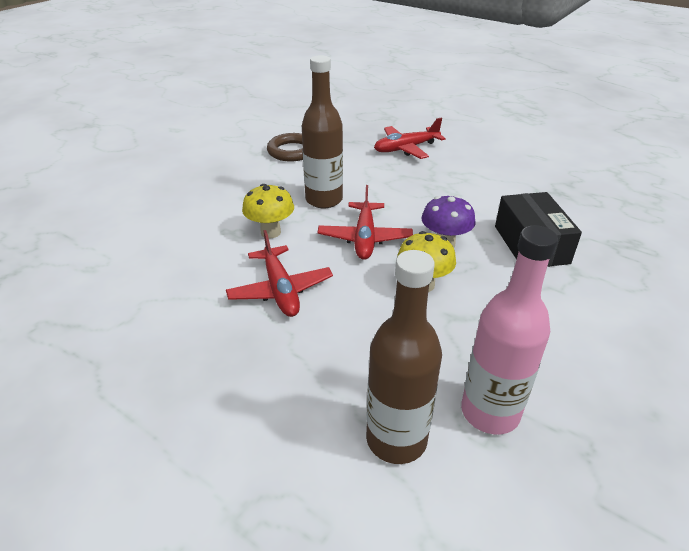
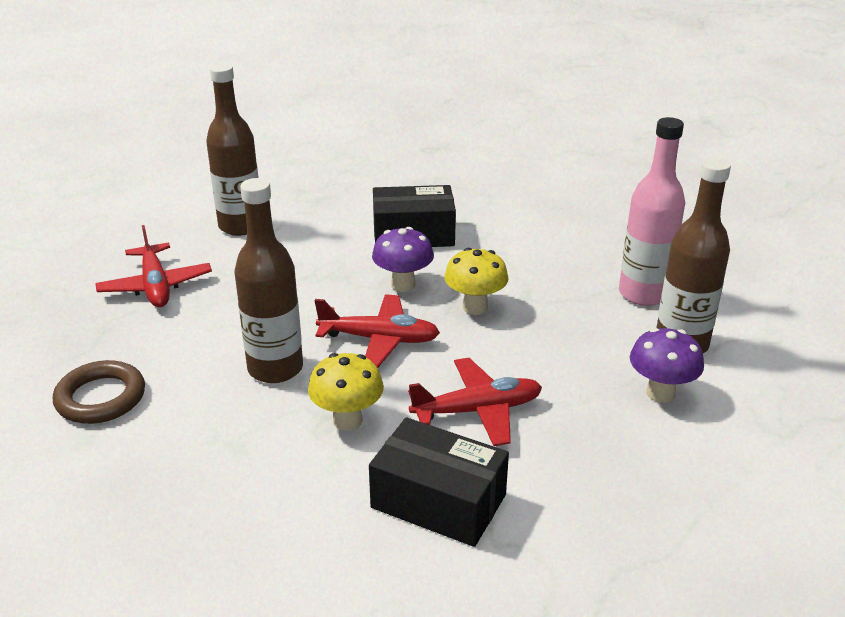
camera: 85 degrees left, 5 degrees down
none -> brown bottle [206,64,259,236]
none -> black box [369,417,509,547]
none -> purple mushroom [630,328,704,403]

